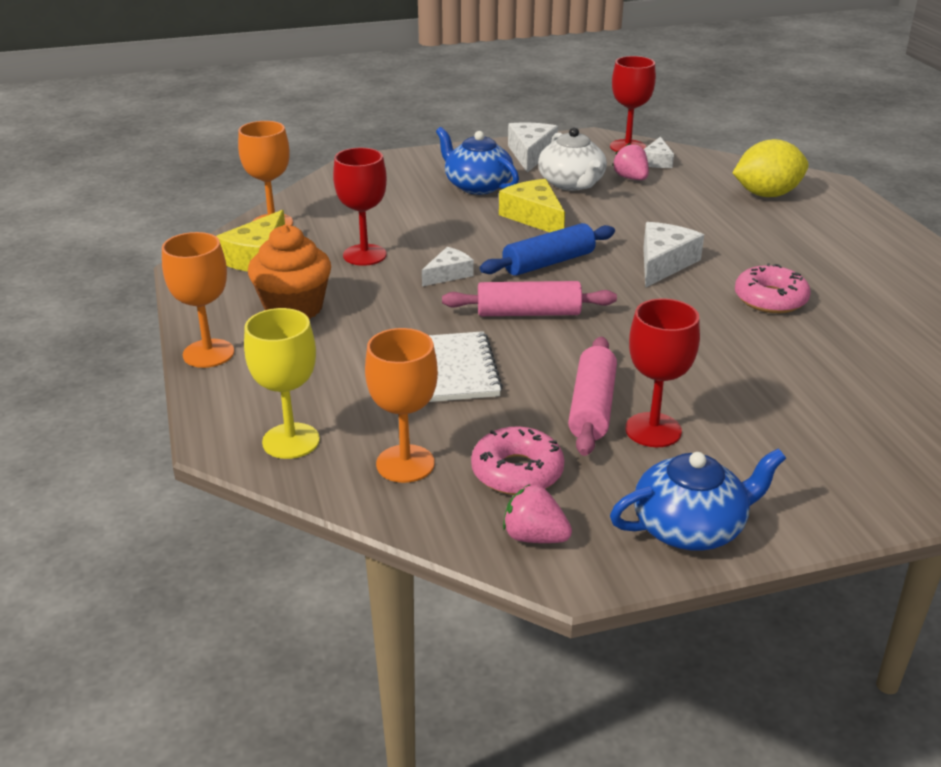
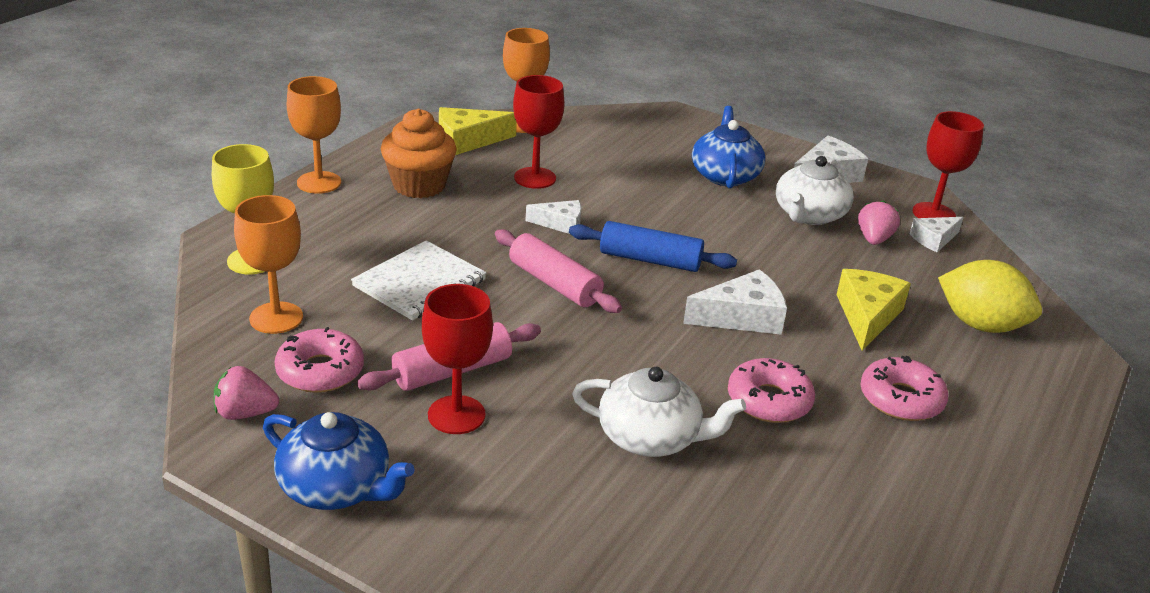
camera: 45 degrees right, 0 degrees up
yellow cheese [499,179,565,232] -> yellow cheese moved to [836,269,911,351]
pink strawberry [503,484,572,543] -> pink strawberry turned 75 degrees counterclockwise [214,366,279,420]
none -> white teapot [572,367,746,457]
none -> pink donut [860,356,948,421]

